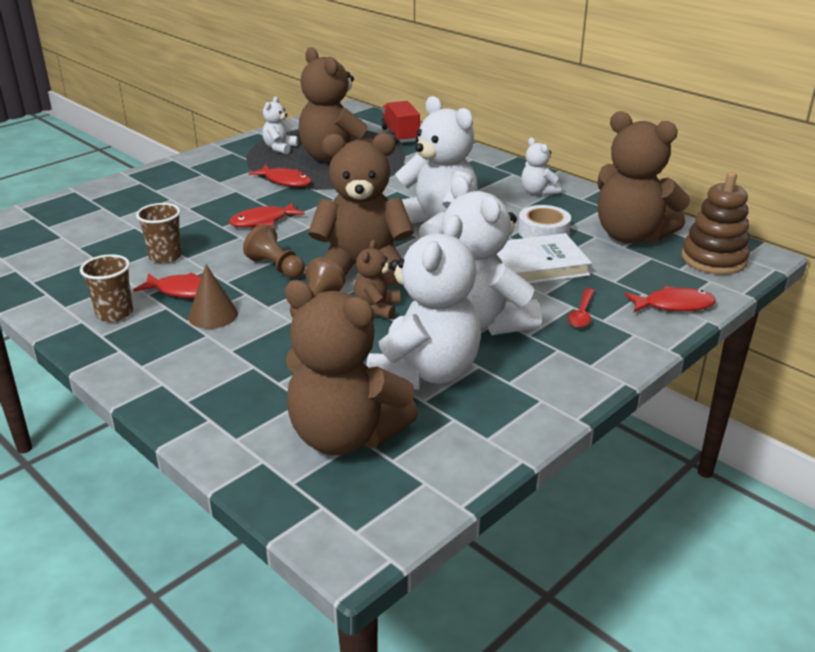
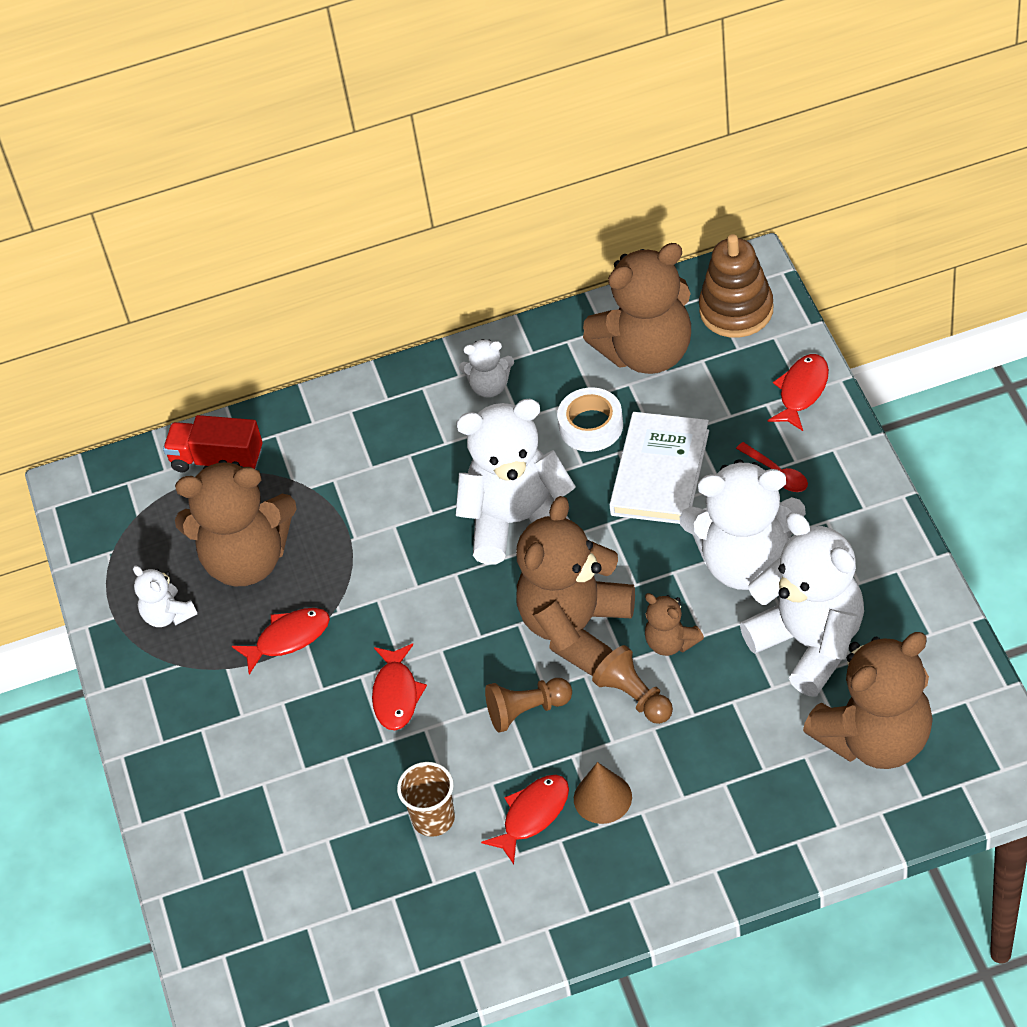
camera: 55 degrees left, 20 degrees up
brown cup [80,254,133,322] -> none

